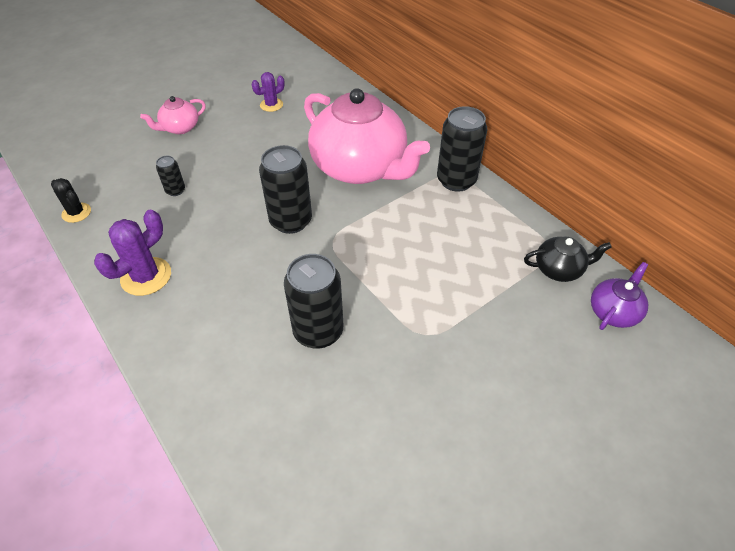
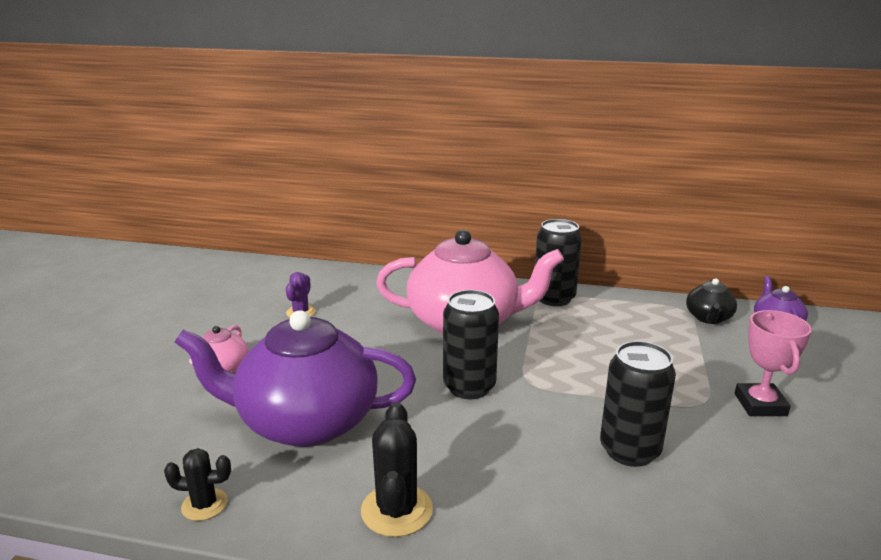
camera: 40 degrees left, 25 degrees down
purple cactus [94,210,171,296] -> black cactus [361,402,433,537]
black can [156,156,185,196] -> purple teapot [175,310,416,447]
black teapot [524,236,612,282] -> black teapot turned 150 degrees clockwise [686,278,737,324]
none -> pink trophy [735,310,812,416]

